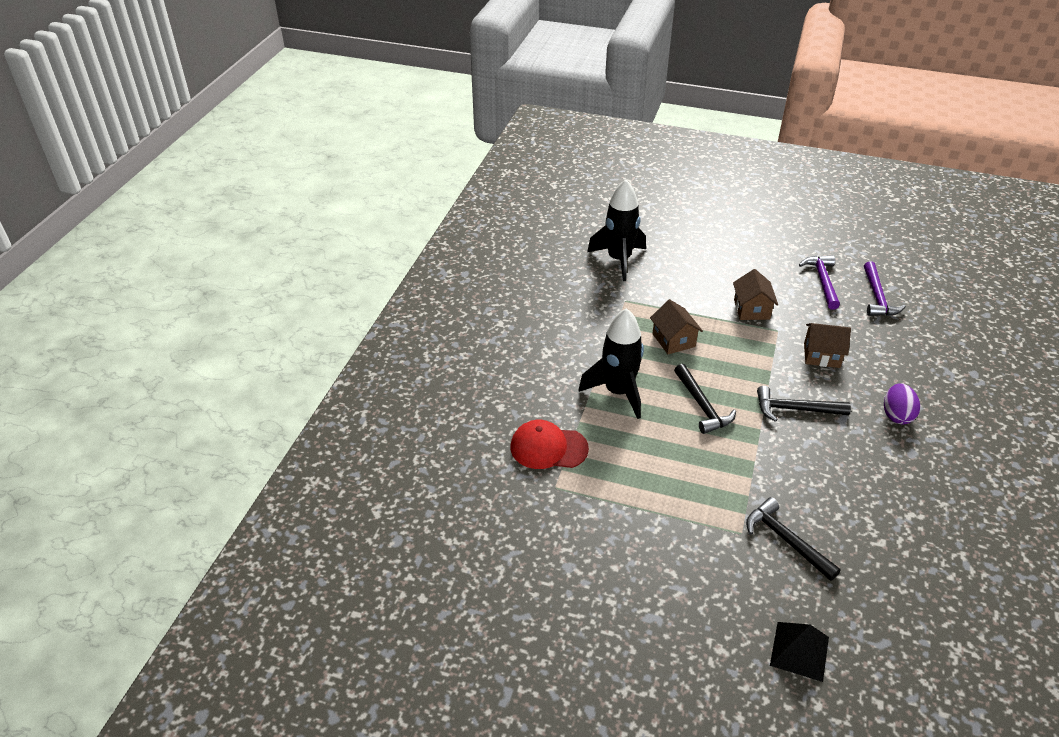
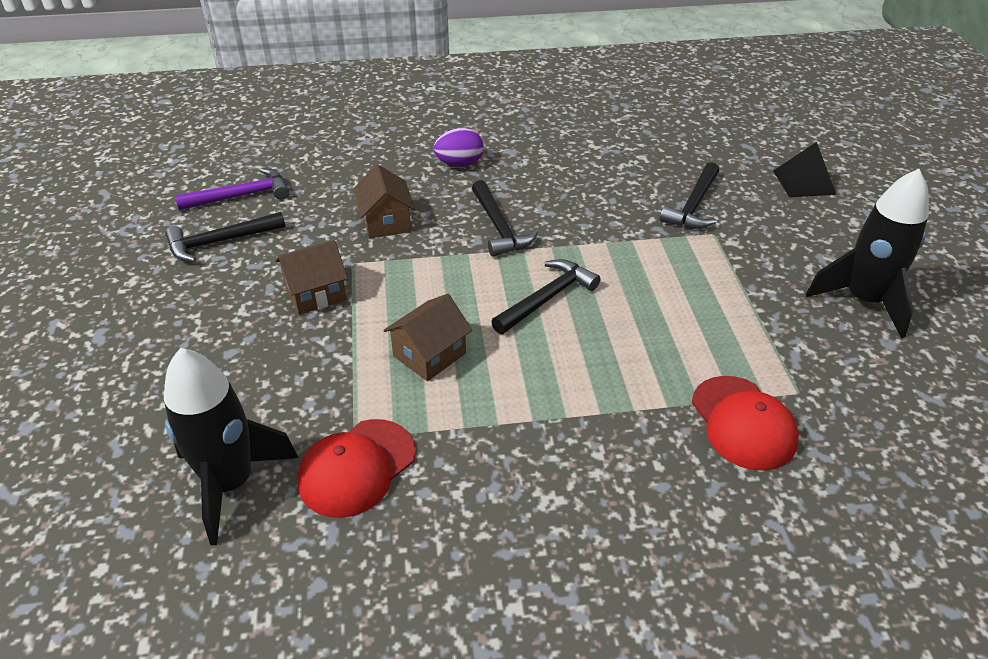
camera: 115 degrees left, 0 degrees up
black rocket [578,308,644,419] -> black rocket moved to [806,169,929,338]
purple hammer [799,255,840,310] -> black hammer [165,212,285,262]
none -> red cap [298,419,416,518]

